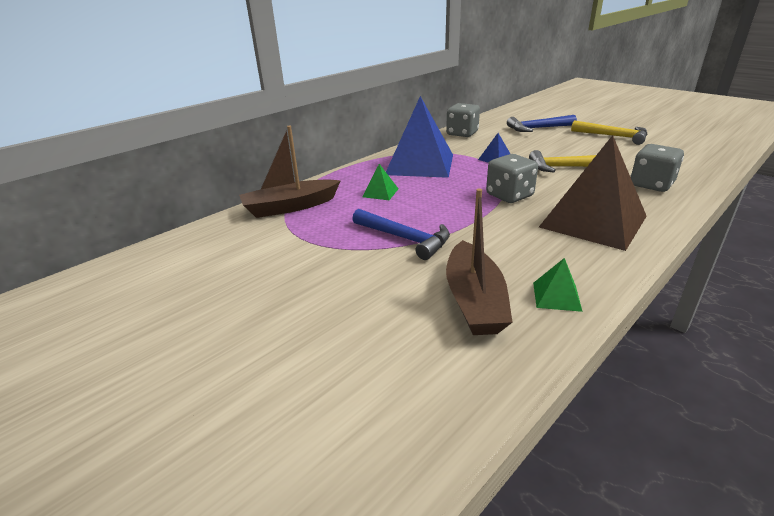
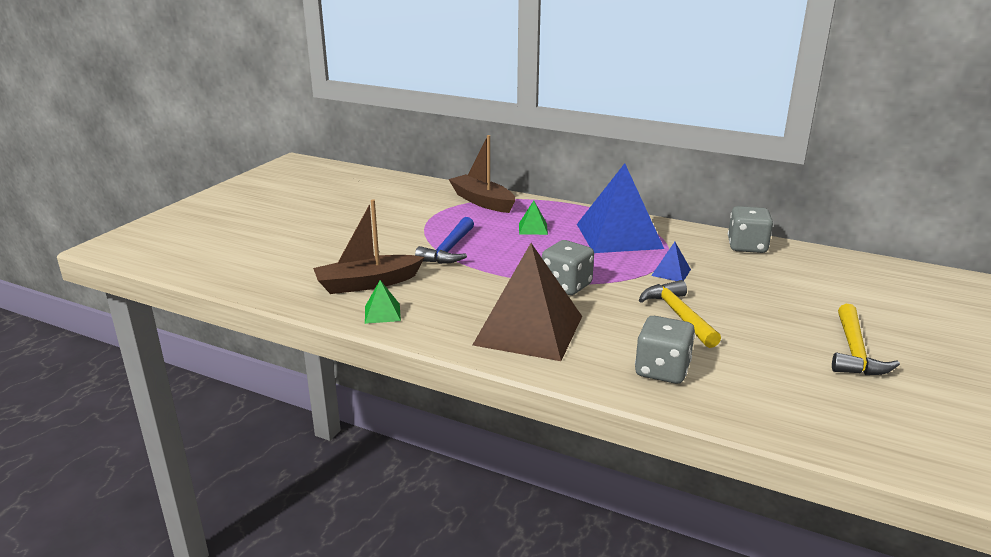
camera: 70 degrees right, 5 degrees down
blue hammer [507,115,577,132] -> none

